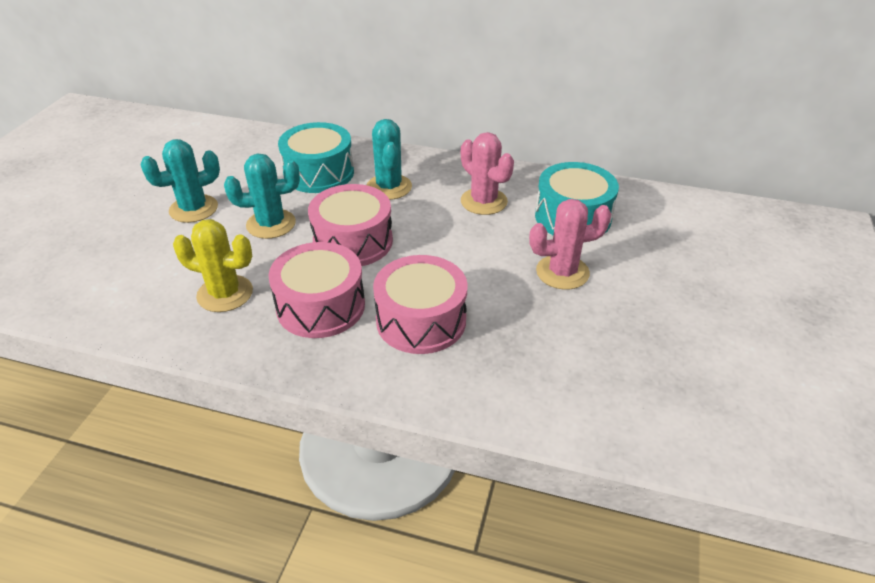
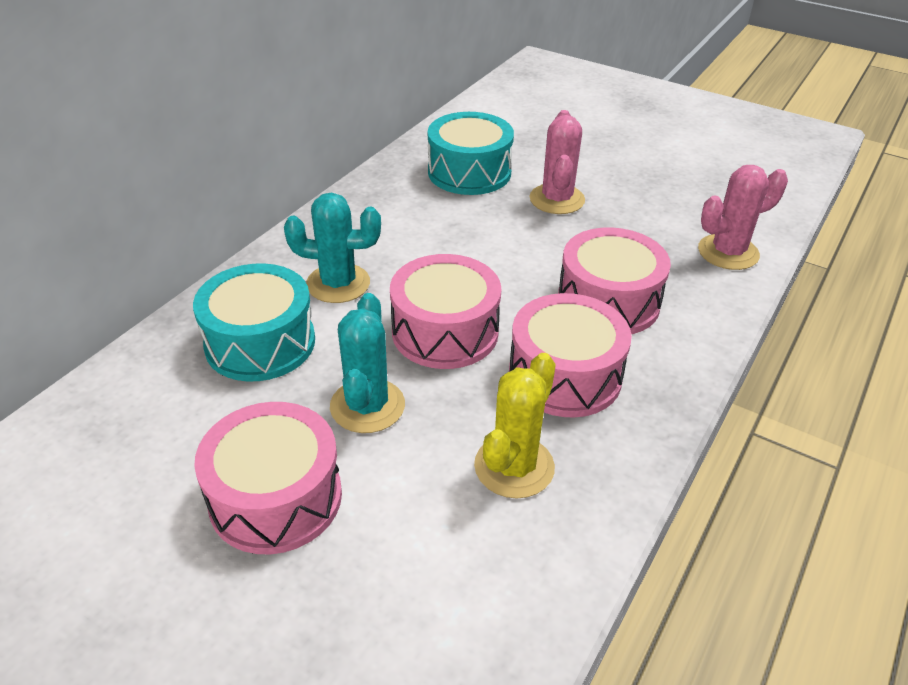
camera: 75 degrees left, 0 degrees up
turquoise cactus [140,139,220,223] -> pink drum [194,402,342,554]
pink cactus [461,132,514,215] -> pink cactus moved to [698,165,788,270]

